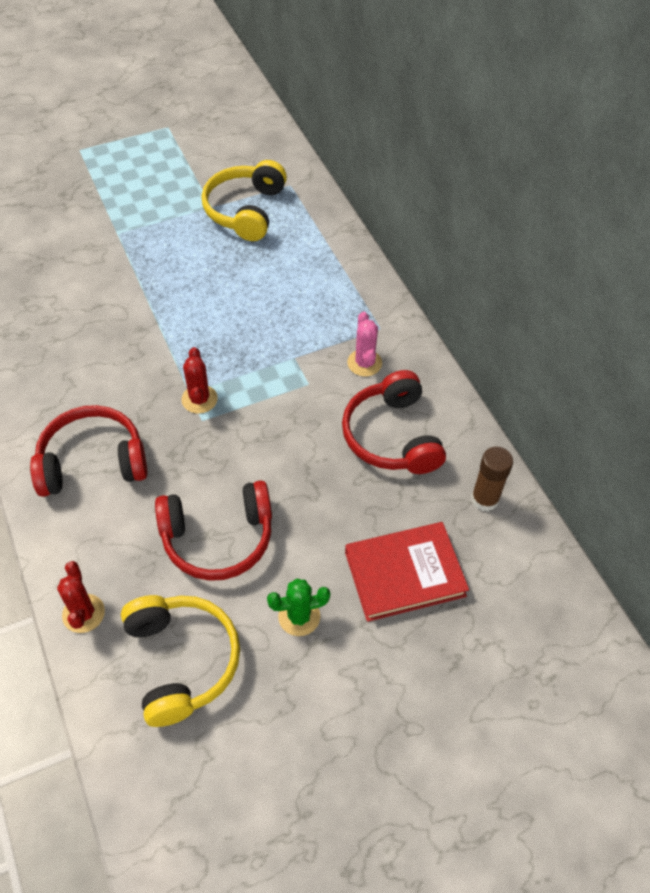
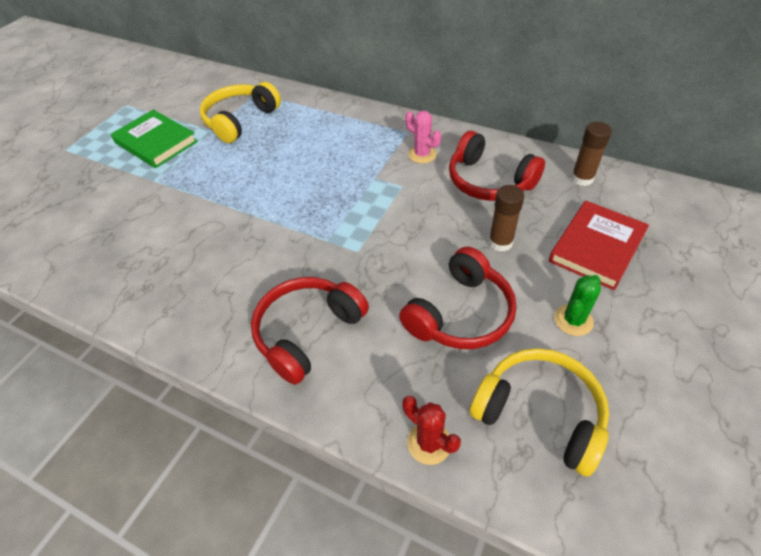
camera: 35 degrees left, 5 degrees down
red cactus [181,347,218,414] -> none
yellow headphones [202,160,287,241] -> yellow headphones turned 60 degrees clockwise [200,82,281,143]
none -> green book [111,110,198,168]
none -> brown glue stick [488,185,524,252]

